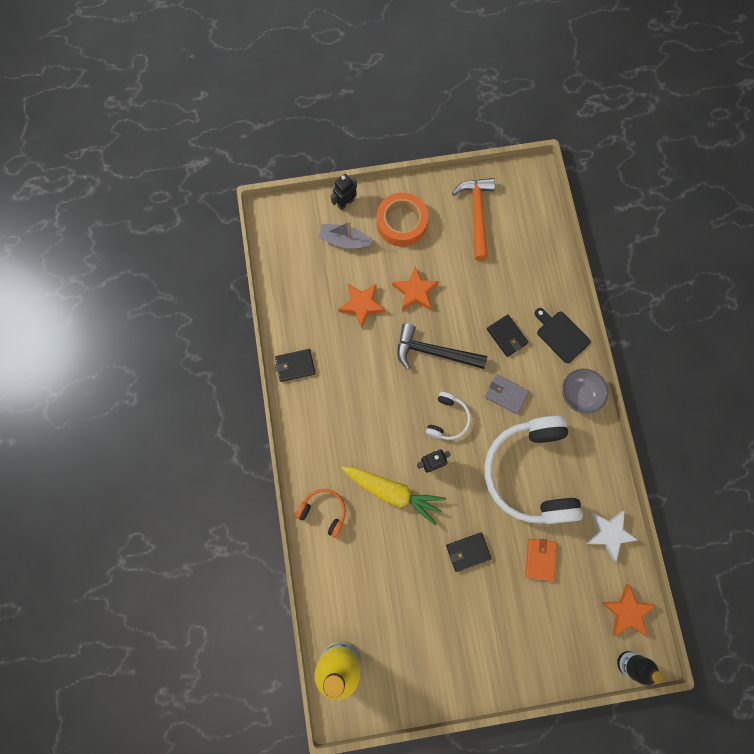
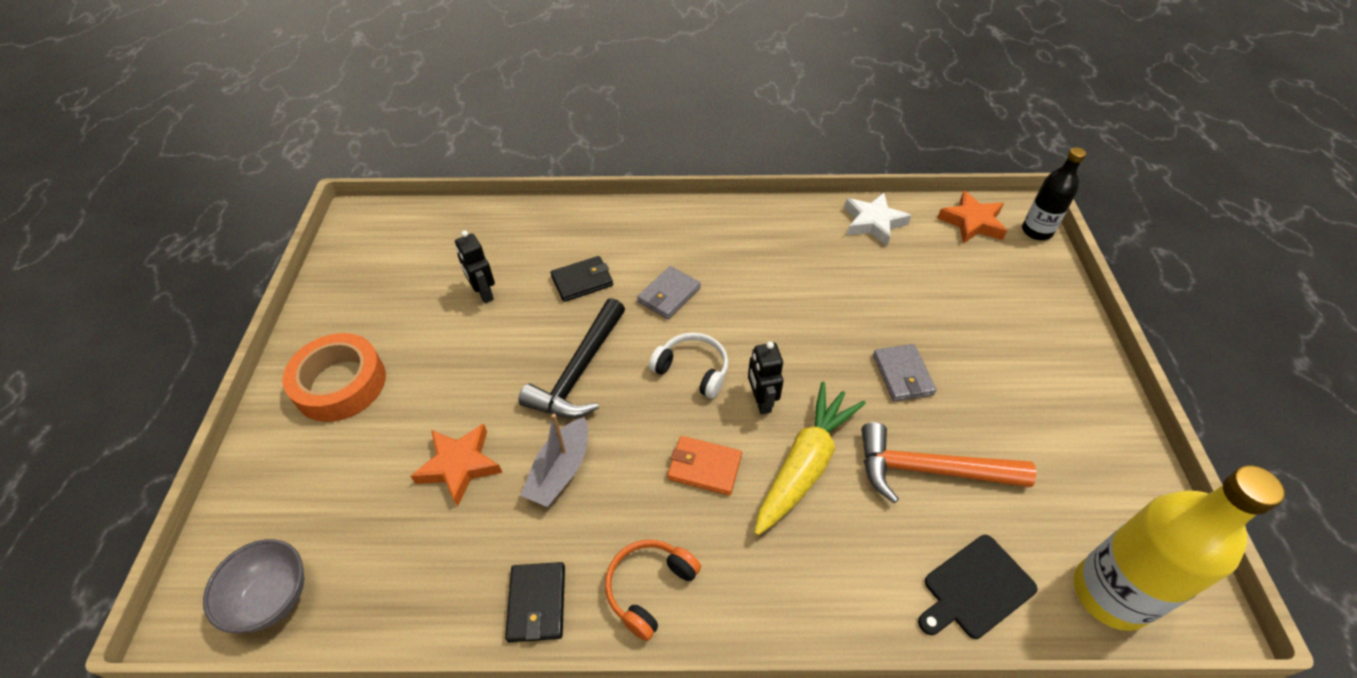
camera: 80 degrees left, 25 degrees down
orange headphones [295,489,346,538] -> orange headphones moved to [605,540,701,641]
grey boat [318,221,373,249] -> grey boat moved to [520,414,588,507]
black robot [331,174,357,210] -> black robot moved to [455,231,495,303]
orange star [392,267,439,311] -> none
black wallet [446,533,492,572] -> grey wallet [873,344,937,401]
orange hammer [452,178,495,261] -> orange hammer moved to [862,422,1036,504]
white headphones [485,416,583,524] -> none
orange wallet [525,539,557,581] -> orange wallet moved to [667,436,742,496]
black cutting board [535,308,591,363] -> black cutting board moved to [918,535,1038,639]
grey bowl [562,369,608,414] -> grey bowl moved to [203,539,304,633]

